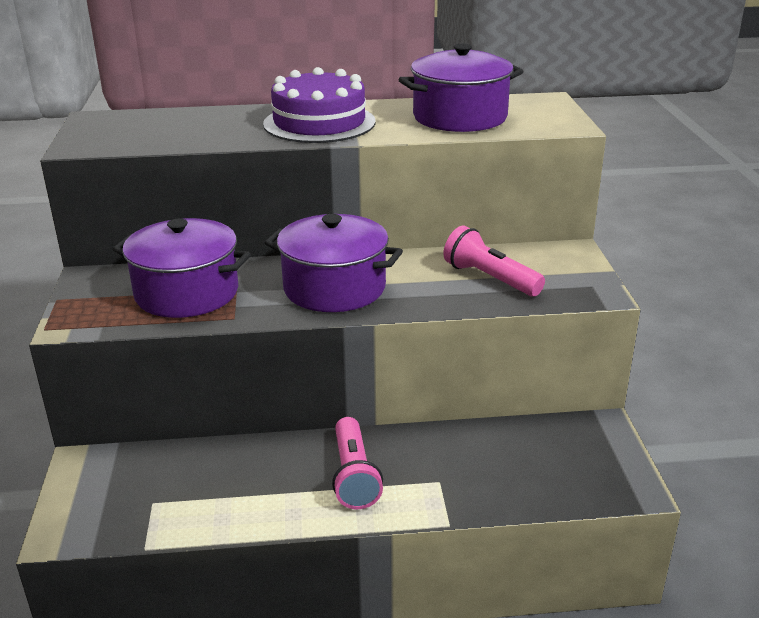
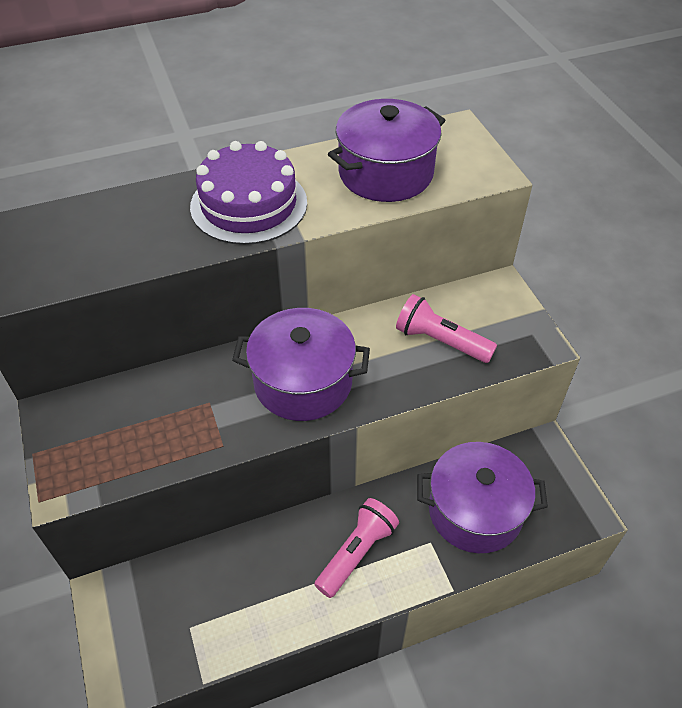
camera: 15 degrees left, 20 degrees up
purple pot [113,218,251,318] -> purple pot moved to [417,442,548,553]
pink flashlight [332,417,383,509] -> pink flashlight turned 120 degrees counterclockwise [314,498,399,598]

